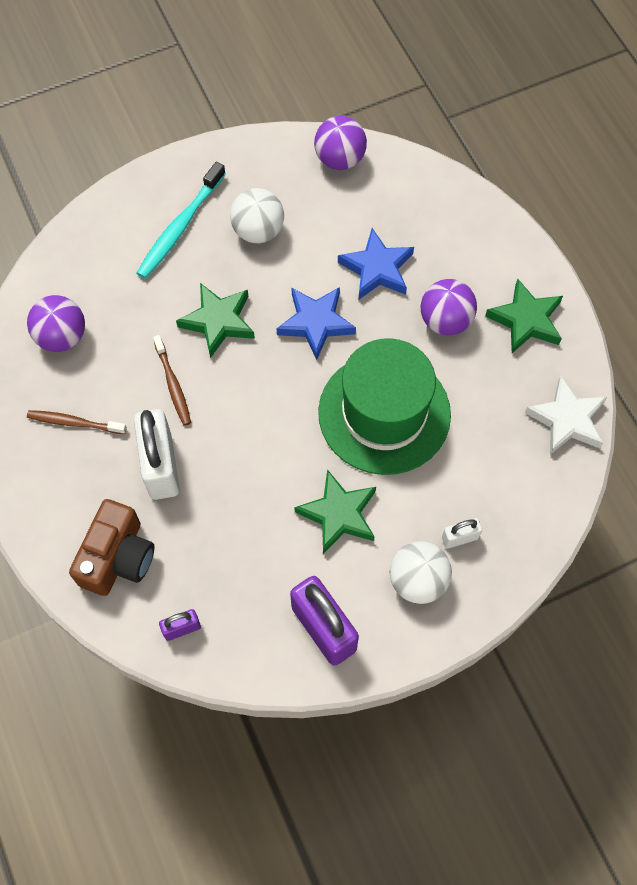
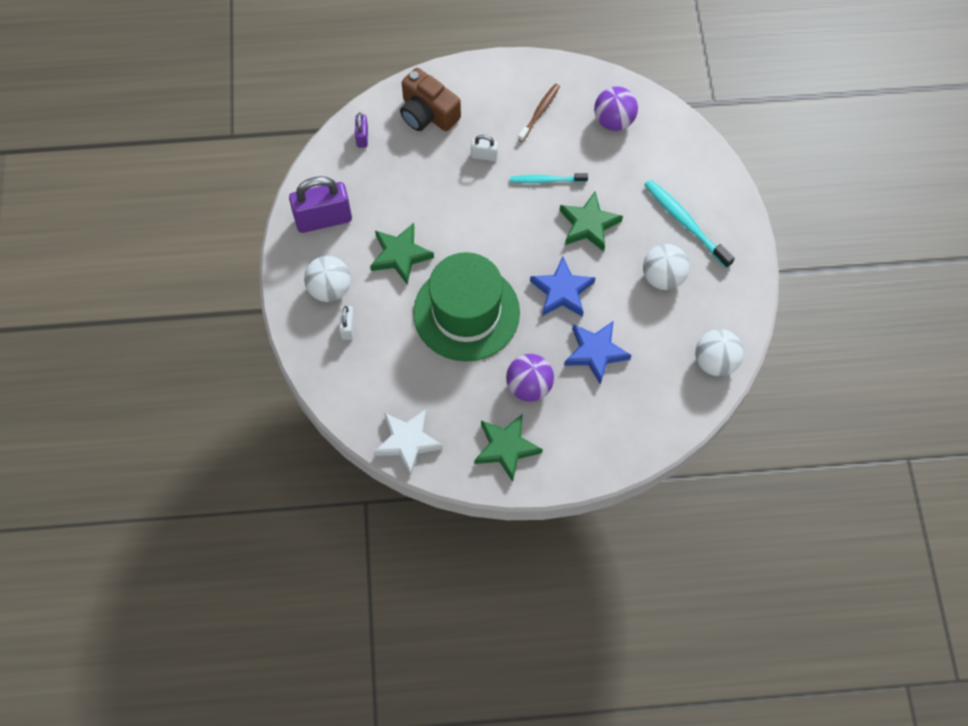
camera: 110 degrees right, 0 degrees up
white padlock [134,409,180,500] -> white padlock [471,135,498,161], size x0.48
brown toothbrush [153,335,191,426] -> turquoise toothbrush [510,173,588,183]
purple ball [314,116,367,170] -> white ball [695,329,744,376]

